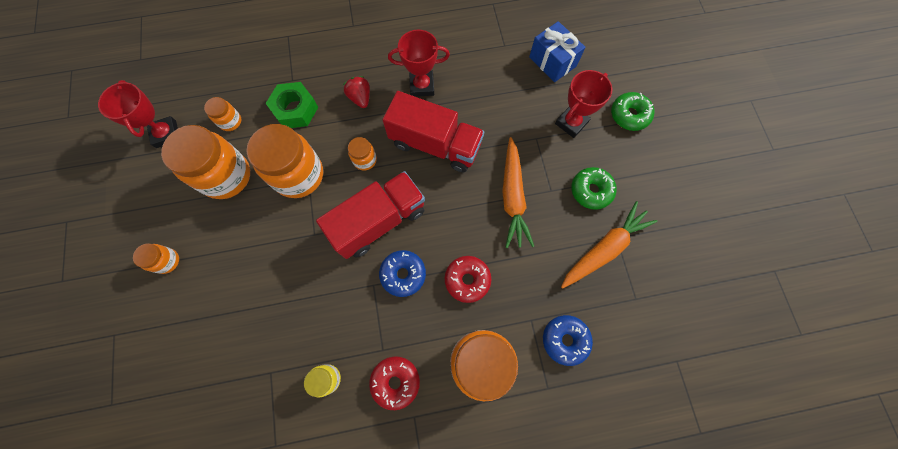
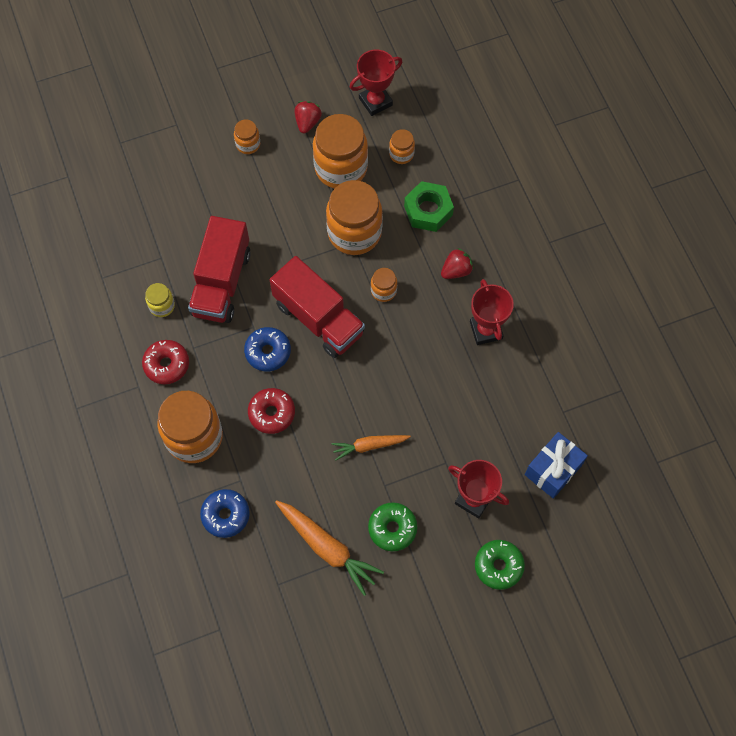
camera: 80 degrees right, 5 degrees down
red truck [383,91,484,172] -> red truck moved to [188,216,251,323]
orange carrot [502,137,534,248] -> orange carrot [331,435,411,461], size x0.63
none -> red strawberry [295,101,322,134]

